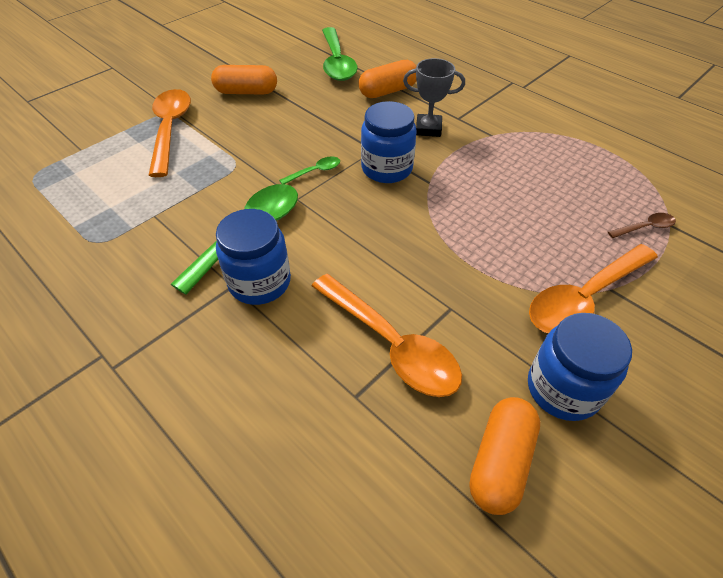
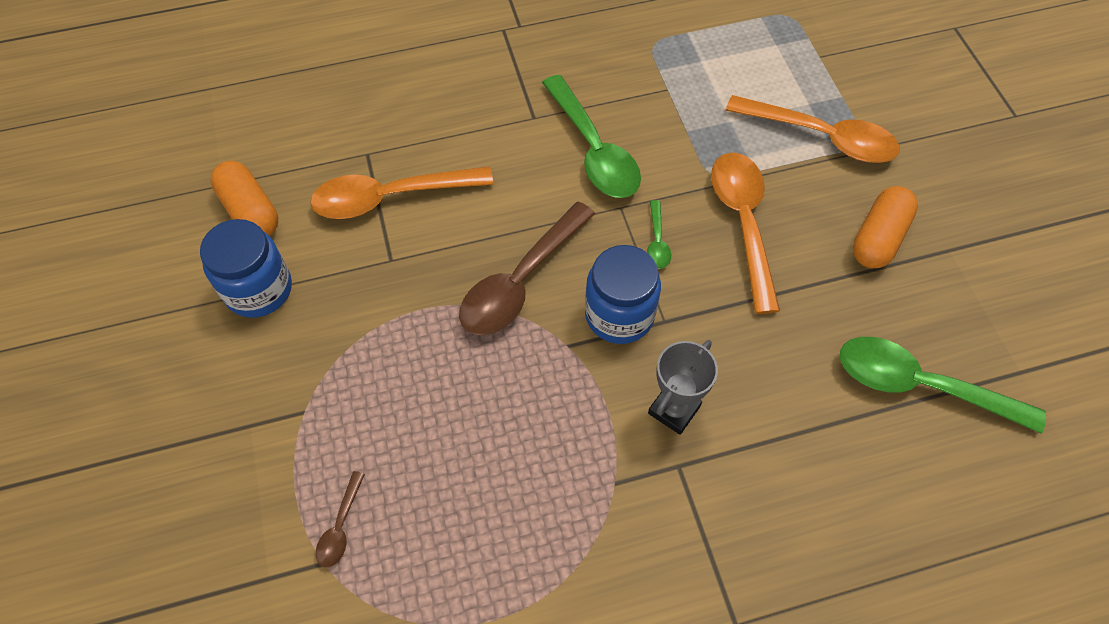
camera: 120 degrees right, 10 degrees up
blue jar [216,209,291,305] -> none
orange capsule [359,60,417,98] -> none
orange spoon [529,244,658,333] -> orange spoon moved to [711,153,780,314]
none -> brown spoon [459,202,595,335]

